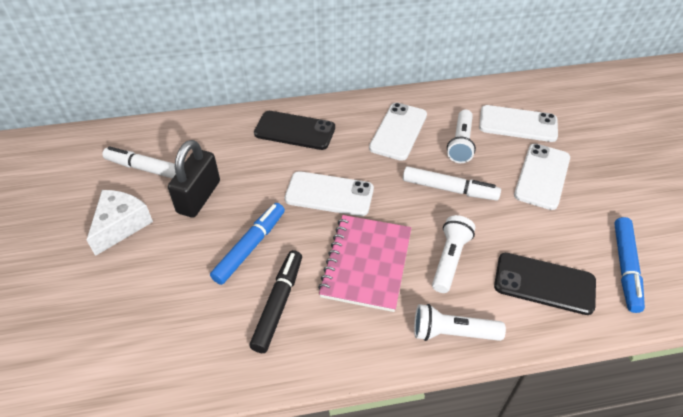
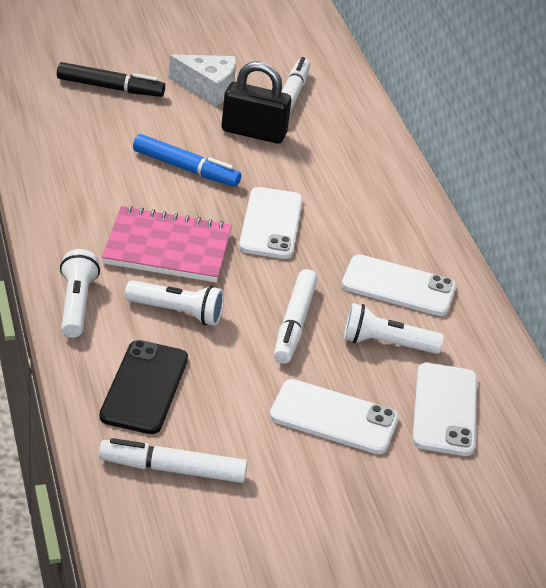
camera: 80 degrees right, 10 degrees down
black marker [249,250,302,353] -> black marker moved to [57,62,165,97]
black phone [254,111,335,150] -> none
blue marker [614,217,645,313] -> white marker [99,438,248,483]

